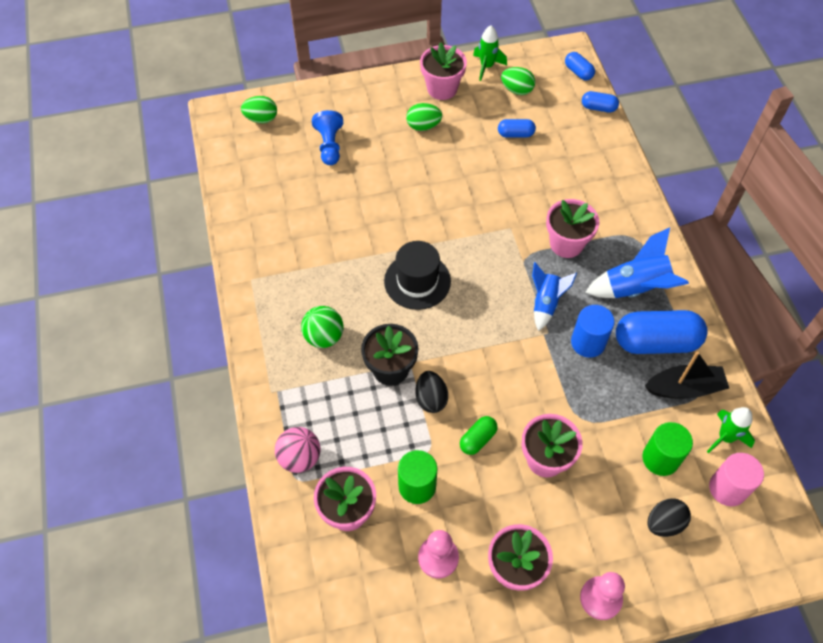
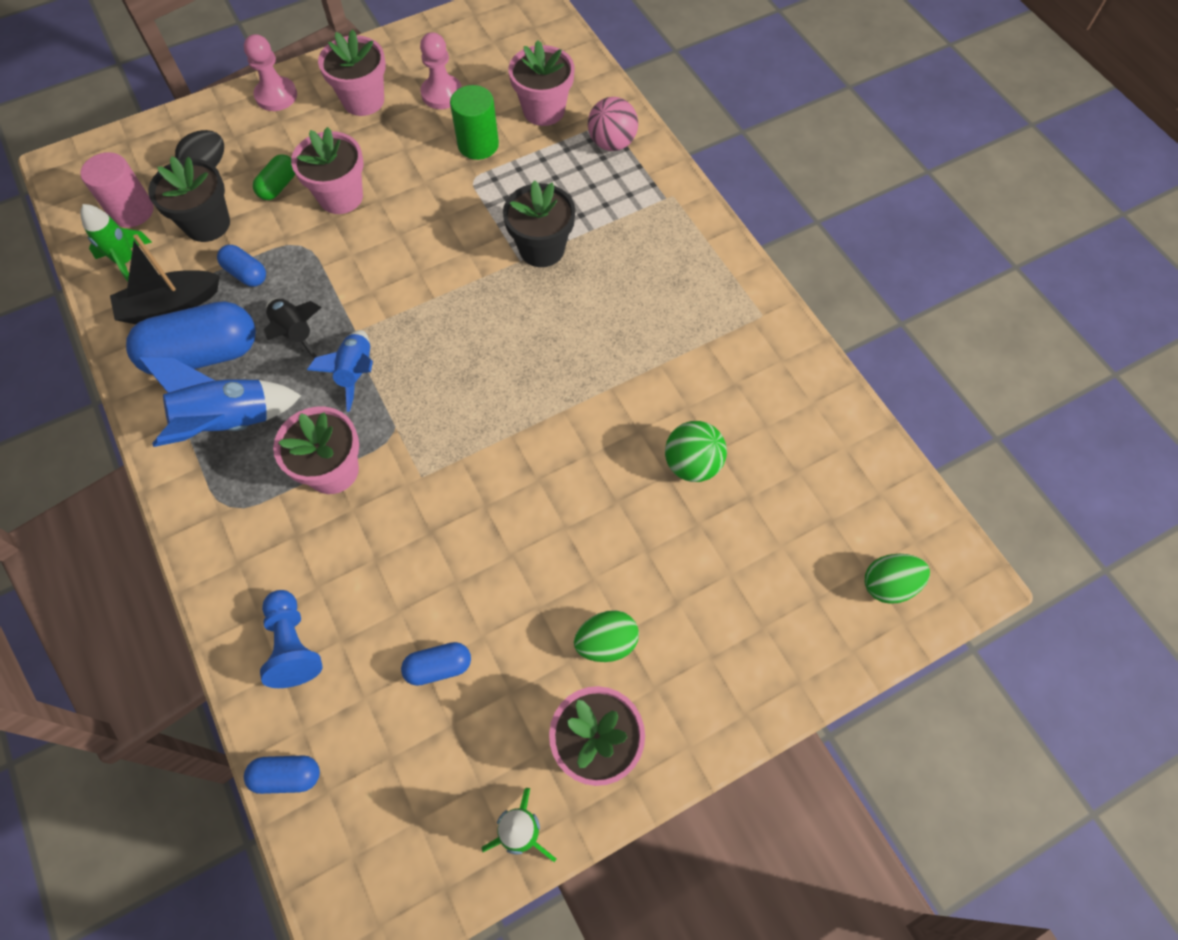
camera: 165 degrees right, 5 degrees up
green ball [301,306,343,348] -> green ball moved to [665,421,727,482]
blue pawn [312,110,343,165] -> blue pawn moved to [260,590,323,688]
black hat [384,241,451,310] -> none
black egg [416,371,448,413] -> none
green capsule [460,416,498,455] -> green capsule moved to [253,154,295,200]
green egg [501,67,535,95] -> none
blue capsule [565,52,595,81] -> blue capsule moved to [217,245,266,287]
blue cylinder [571,305,615,358] -> black rocket [264,298,322,359]
green cylinder [642,422,693,476] -> black flower pot [148,156,230,242]

